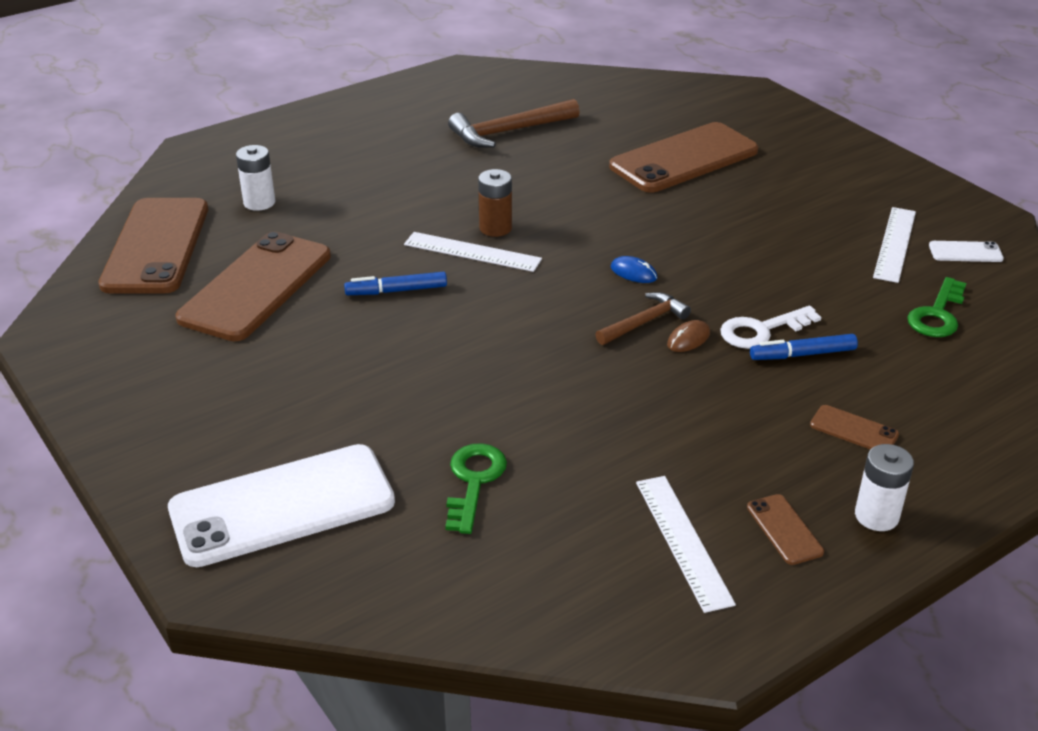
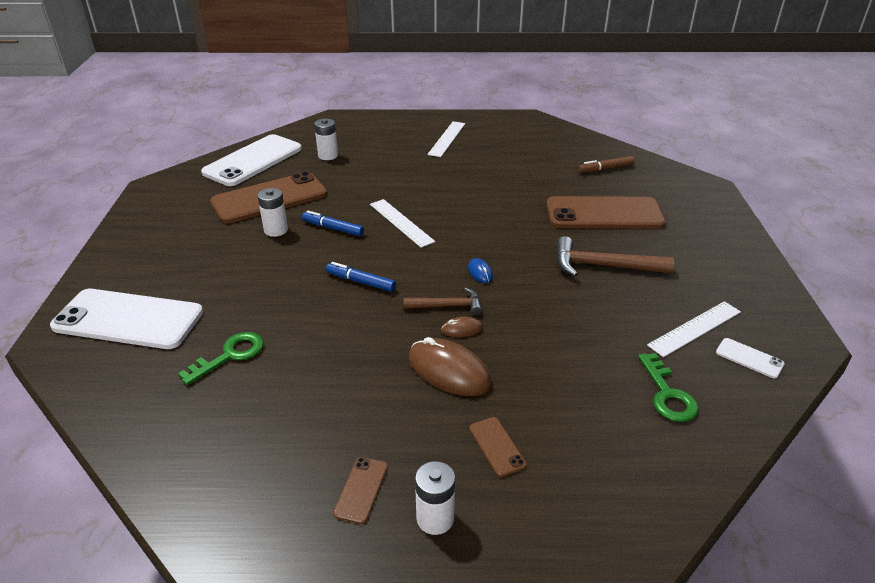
camera: 35 degrees right, 0 degrees up
brown phone [99,198,208,293] -> white phone [201,134,302,186]
brown hammer [448,99,580,148] -> brown hammer moved to [556,236,674,277]
brown battery [478,169,512,237] -> none
white ruler [636,476,736,613] -> white ruler moved to [427,121,465,157]
white key [720,306,821,349] -> none
blue marker [750,334,858,360] -> blue marker moved to [326,262,396,292]
green key [907,277,966,337] -> green key turned 75 degrees counterclockwise [638,353,699,422]
none -> white battery [258,188,288,237]
none -> brown mouse [409,337,492,396]
none -> brown marker [578,156,635,173]

